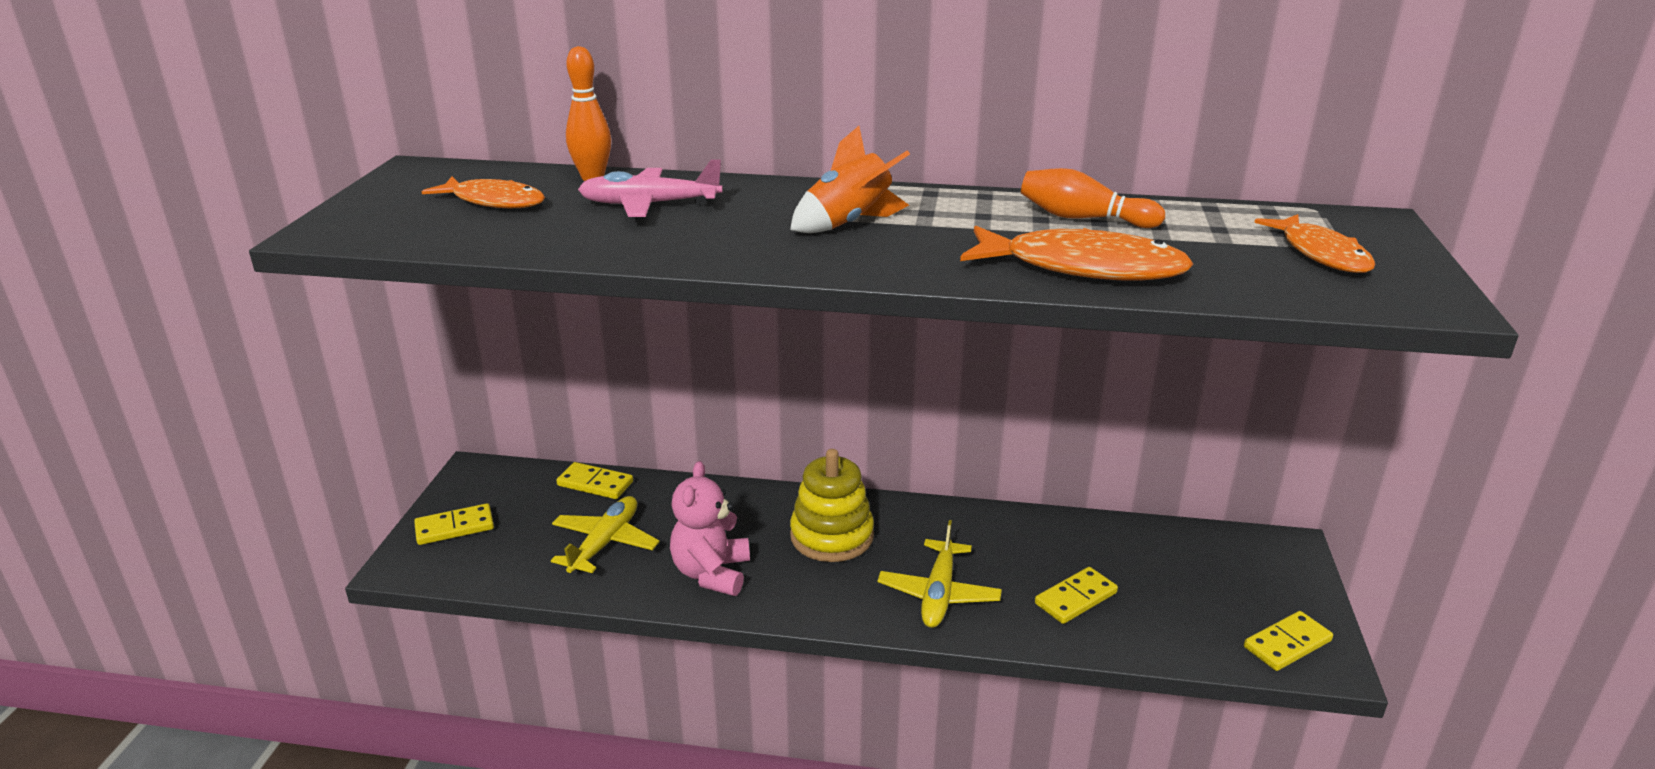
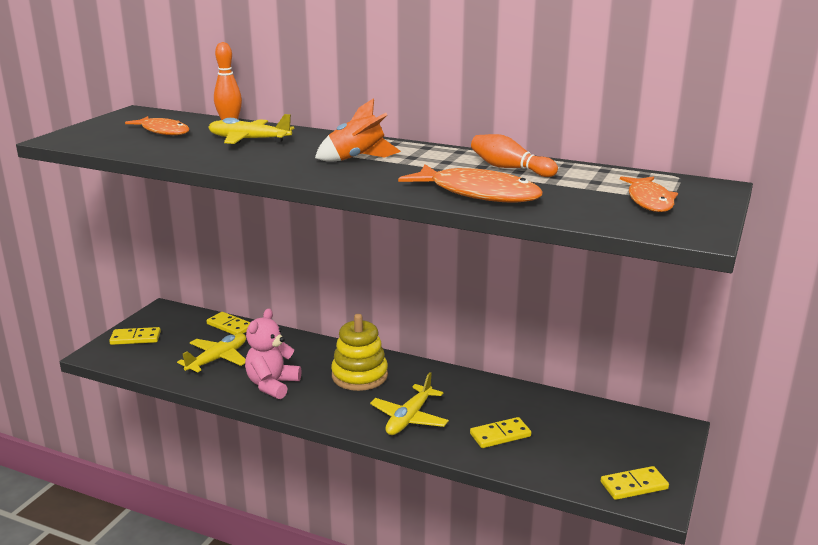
camera: 15 degrees right, 5 degrees down
pink plane [578,159,723,217] -> yellow plane [208,114,294,144]

